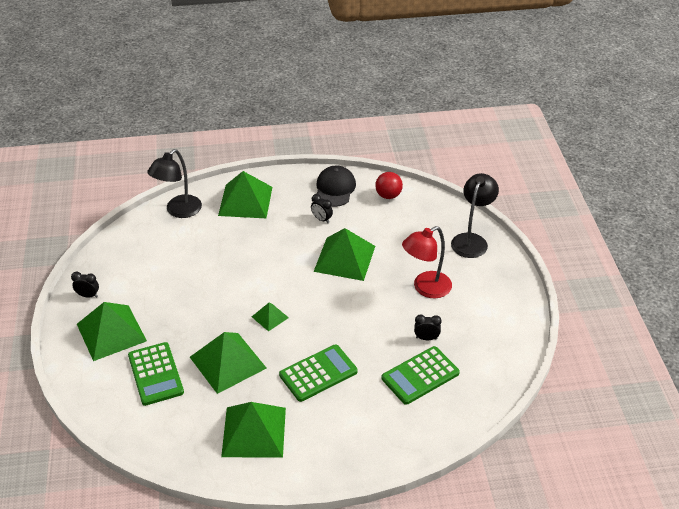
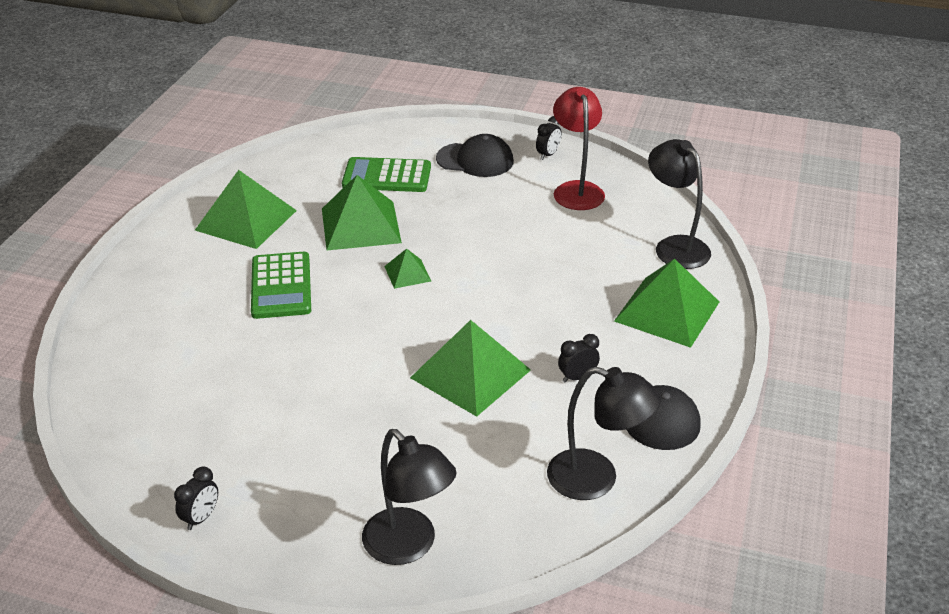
camera: 115 degrees right, 5 degrees down
green pyramid [77,302,147,361] -> black cap [436,134,514,177]
red ball [375,172,403,199] -> black lamp [547,367,661,500]
green calculator [382,346,460,405] -> none
red lamp [402,226,452,298] -> red lamp moved to [553,87,605,210]
black clock [414,315,442,340] -> black clock moved to [174,466,218,530]

